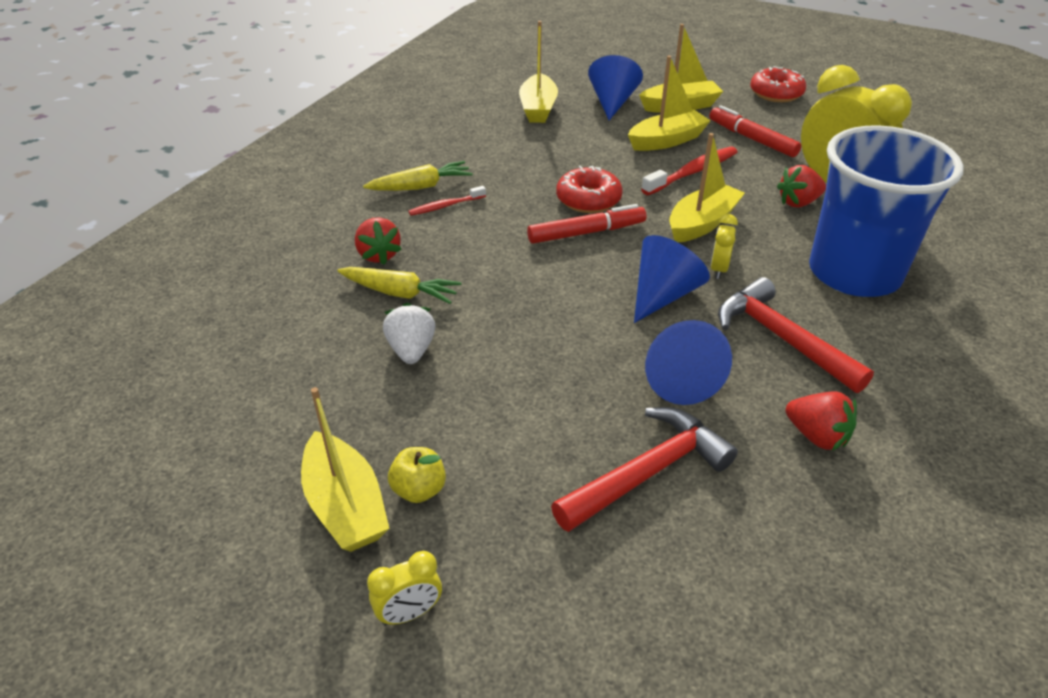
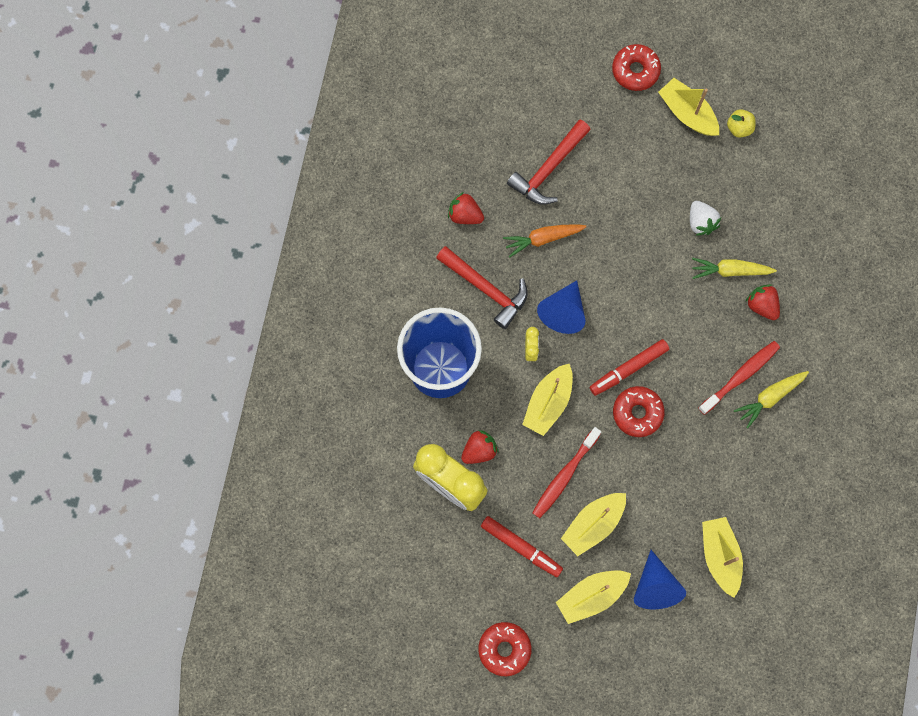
camera: 165 degrees right, 35 degrees up
yellow clock [367,551,442,625] -> red donut [612,44,661,91]
yellow apple [388,447,446,503] -> yellow apple moved to [727,109,756,138]
red toothbrush [408,186,486,216] -> red toothbrush [698,341,780,415], size x1.68
blue cone [645,320,732,405] -> orange carrot [503,224,586,258]

